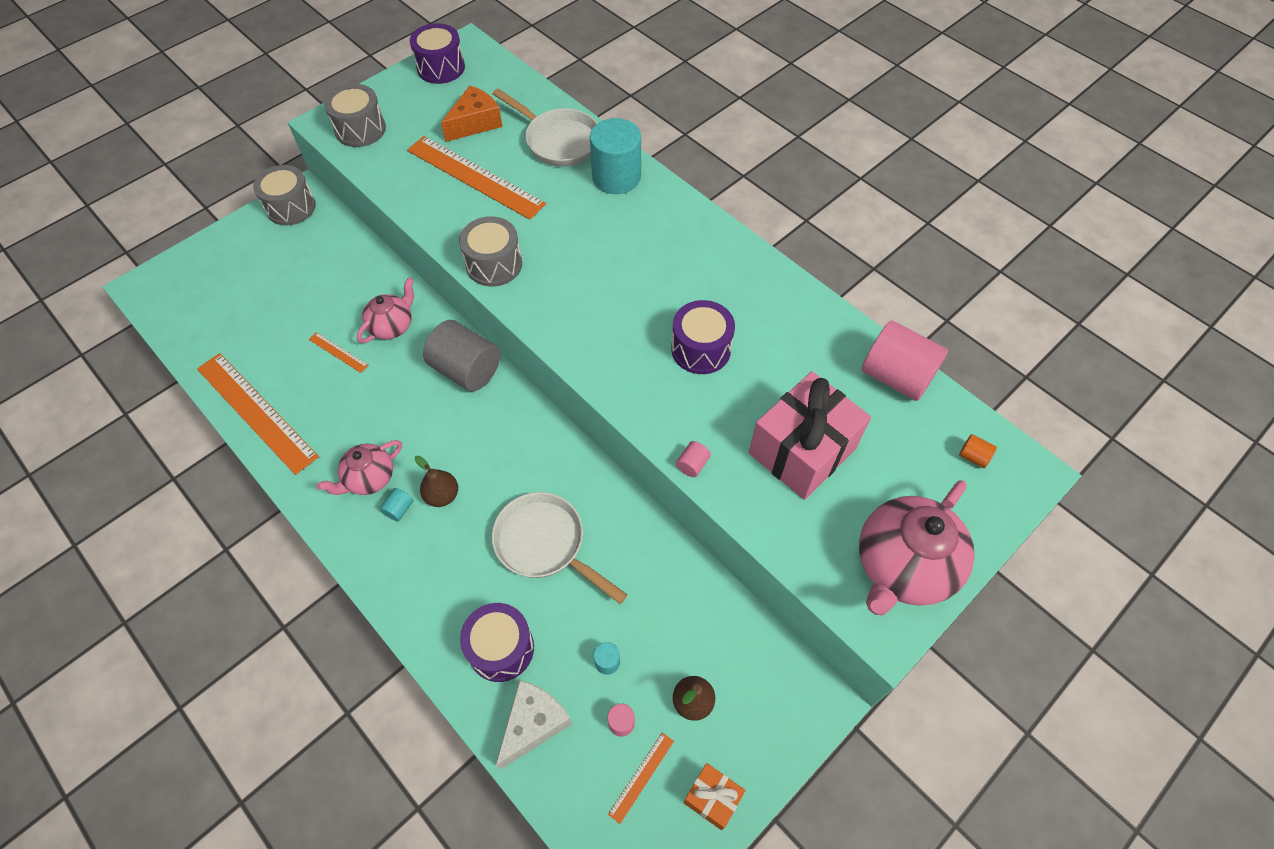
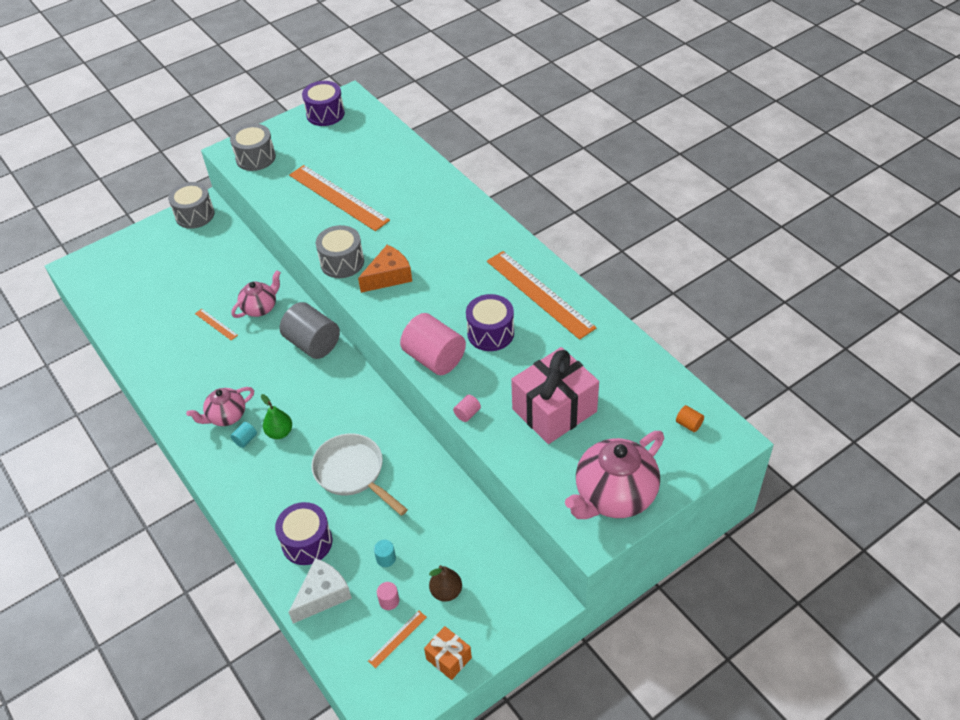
camera: 10 degrees right, 10 degrees down
orange ruler [197,353,319,475] -> orange ruler moved to [487,251,596,340]
brown pear [415,455,458,507] -> green pear [261,394,292,439]
orange cheese [441,85,503,142] -> orange cheese moved to [358,245,412,293]
white pan [493,89,598,166] -> none
turquoise cylinder [590,118,641,194] -> none
pink cylinder [862,320,948,401] -> pink cylinder moved to [400,313,466,375]

